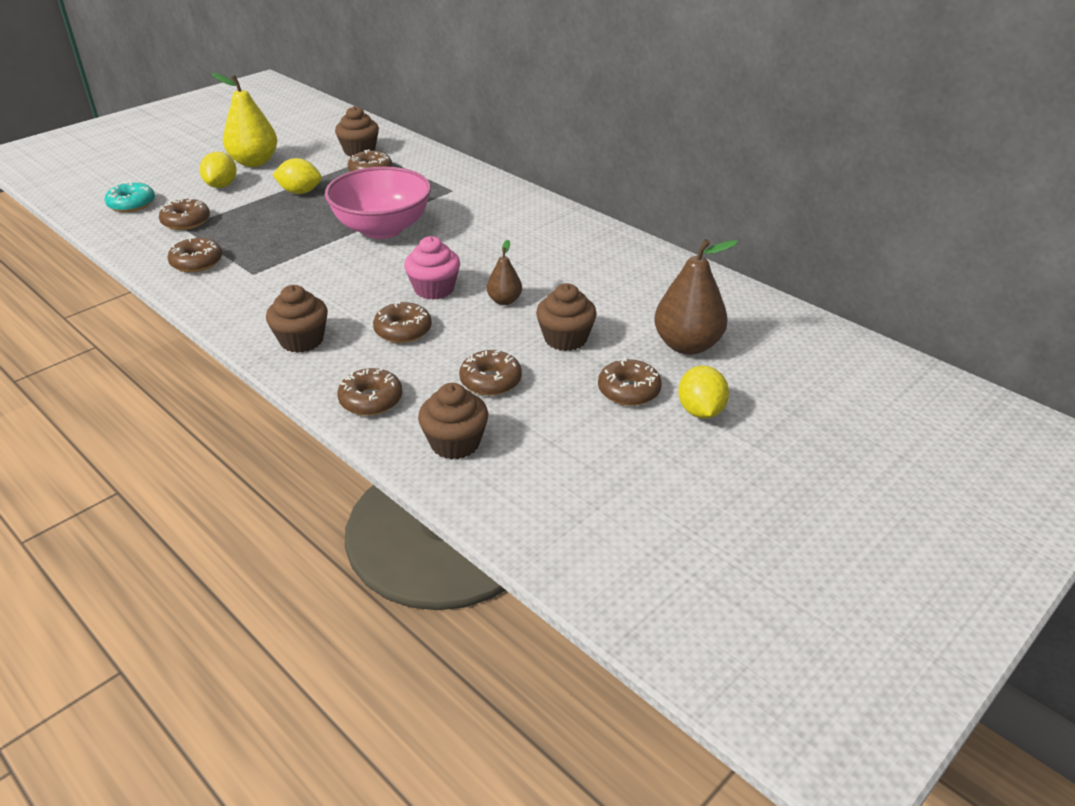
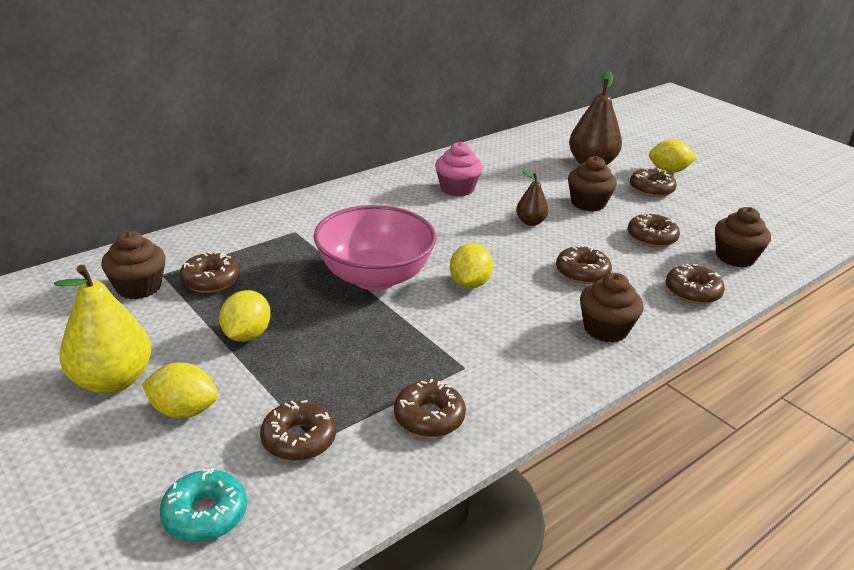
camera: 85 degrees left, 5 degrees down
pink cupcake [404,236,460,300] -> pink cupcake moved to [435,142,483,196]
none -> yellow lemon [450,243,493,288]

